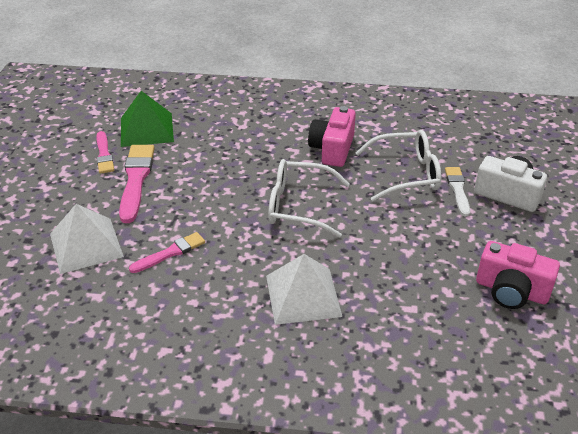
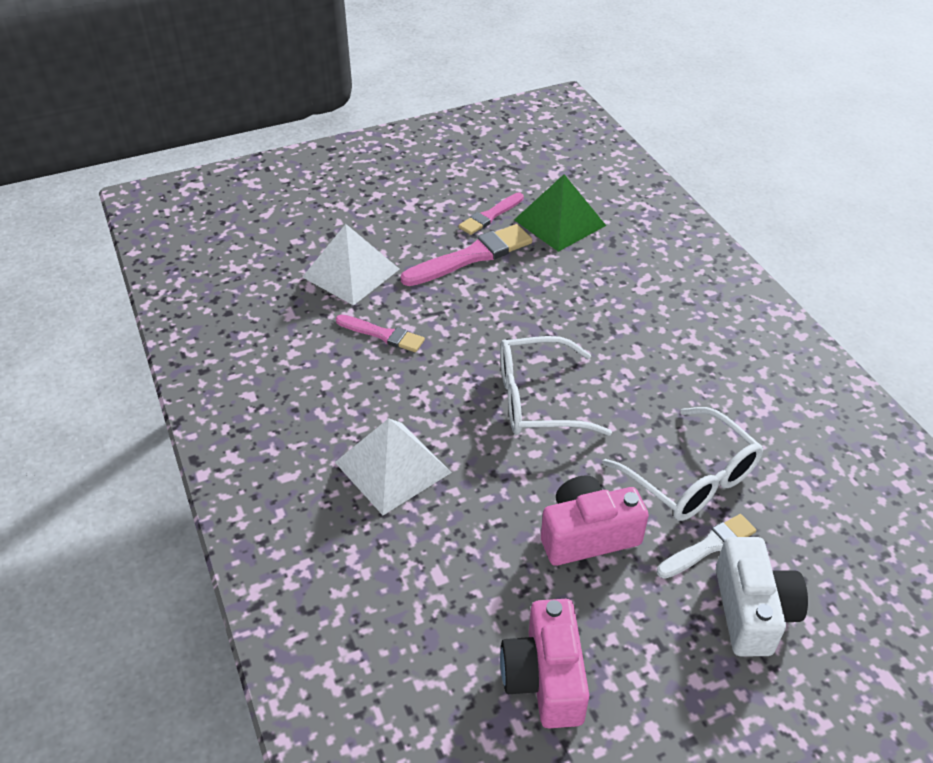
camera: 60 degrees right, 5 degrees up
white glasses [268,159,350,238] -> white glasses turned 75 degrees counterclockwise [500,336,612,436]
pink camera [308,106,356,167] -> pink camera moved to [541,475,649,566]

